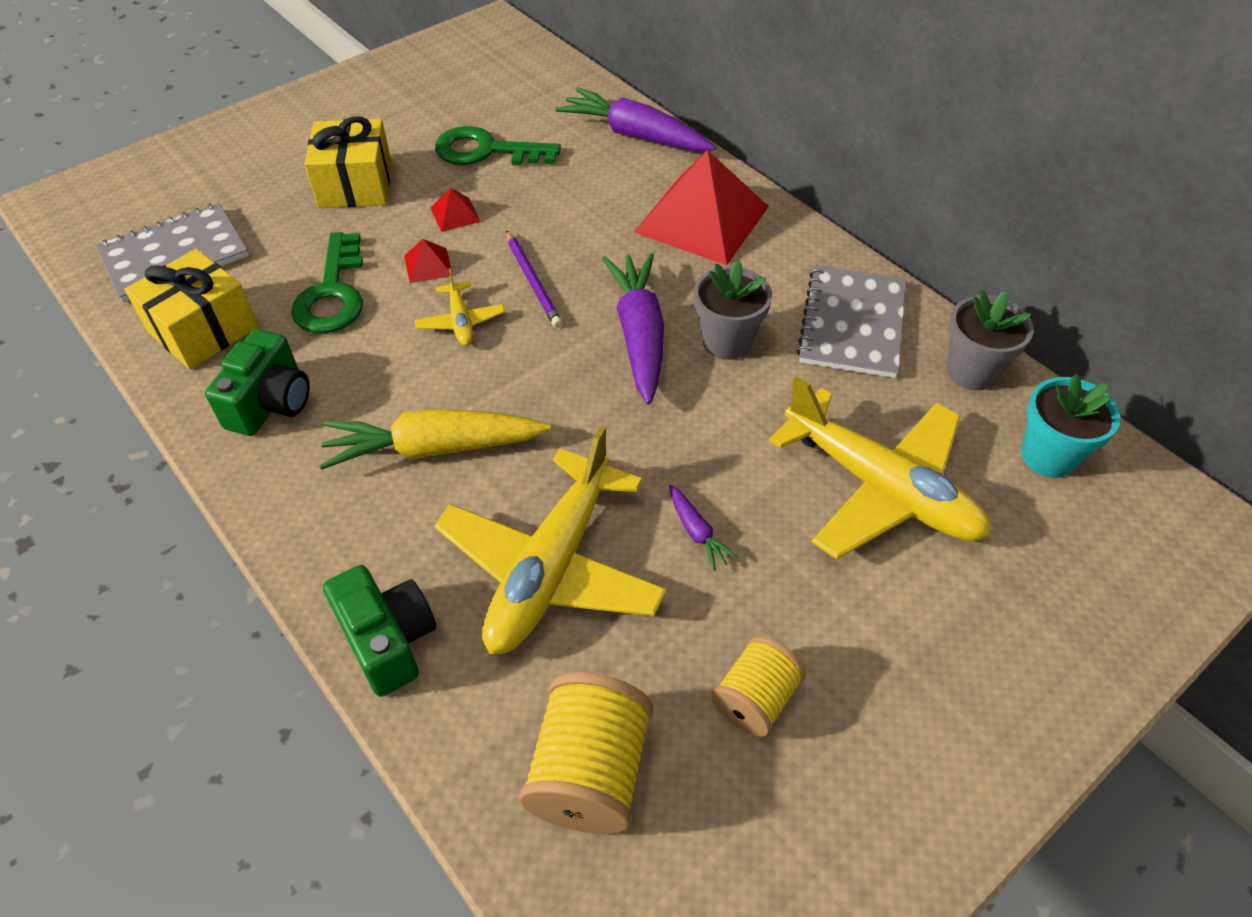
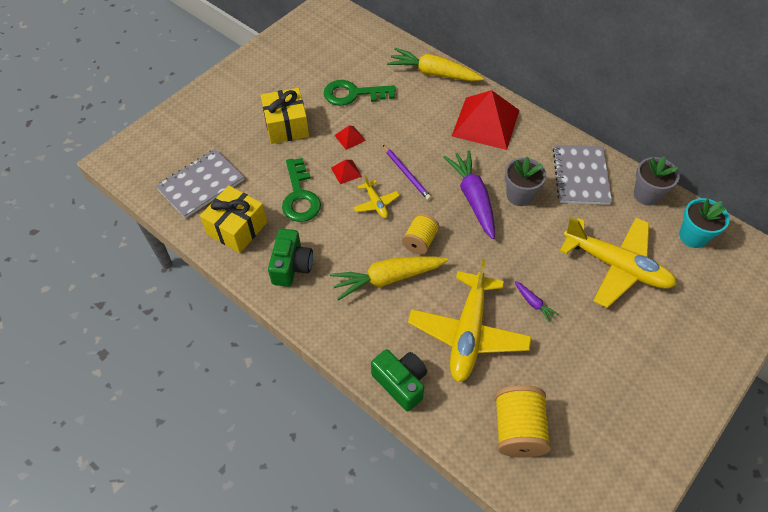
camera: 10 degrees left, 5 degrees up
purple carrot [556,87,716,152] -> yellow carrot [387,48,484,81]
yellow spool [711,636,806,737] -> yellow spool moved to [402,213,440,255]

